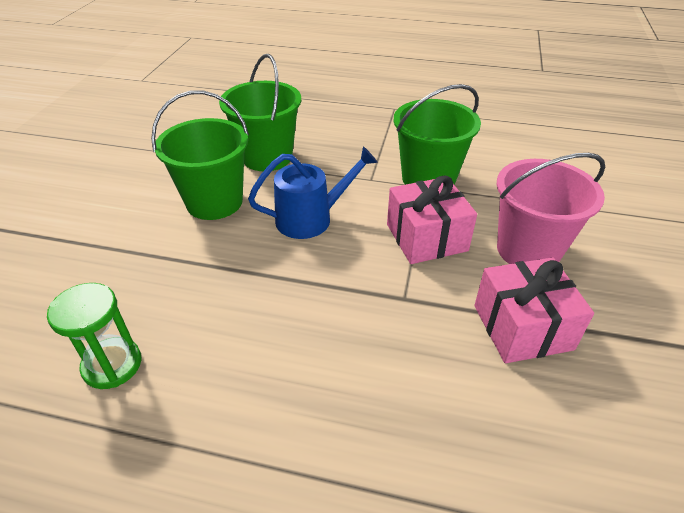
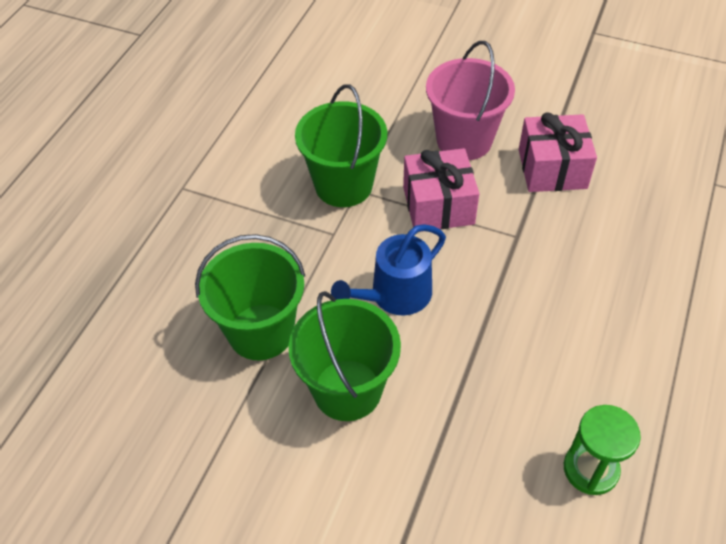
camera: 80 degrees left, 10 degrees up
blue watering can [248,146,378,239] -> blue watering can turned 120 degrees counterclockwise [331,224,446,315]

